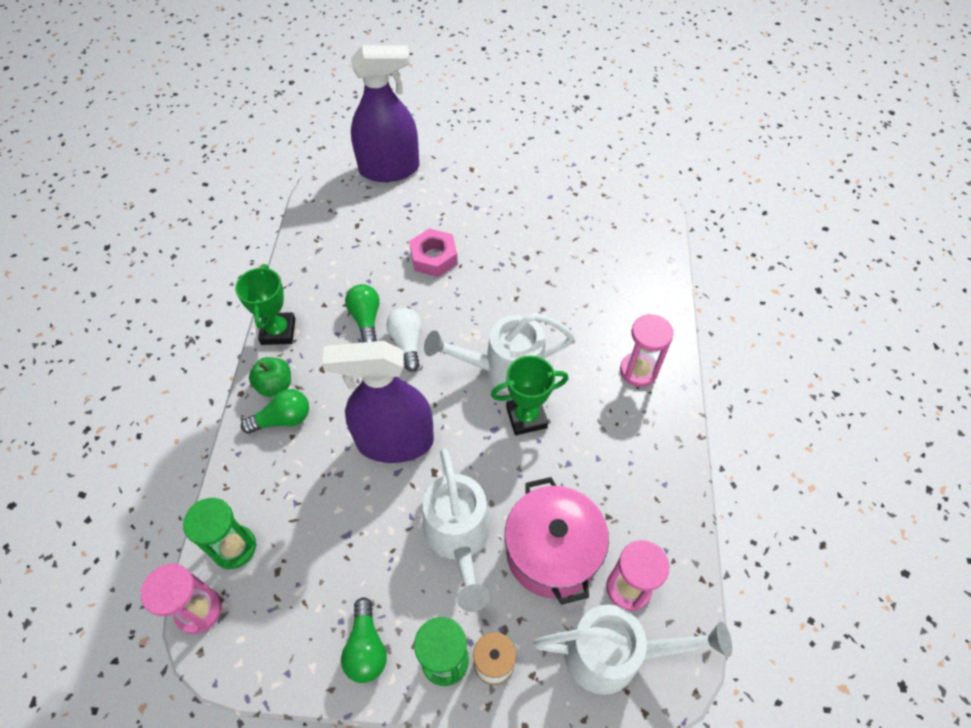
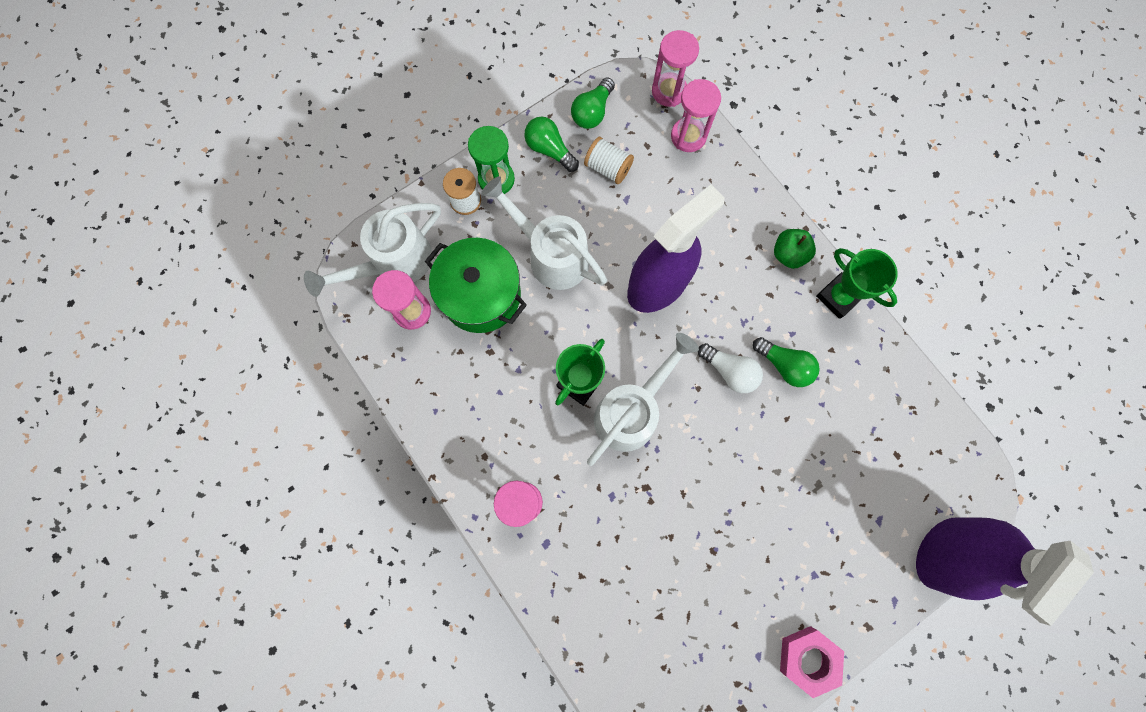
camera: 140 degrees right, 20 degrees up
green hourglass [183,498,256,569] -> pink hourglass [671,79,721,152]
green light bulb [241,389,309,434] -> green light bulb moved to [571,77,615,129]
pink nut [409,228,458,277] -> pink nut moved to [780,626,844,698]
pink pot [505,477,609,605] -> green pot [425,238,527,333]
none -> white spool [584,137,634,184]

